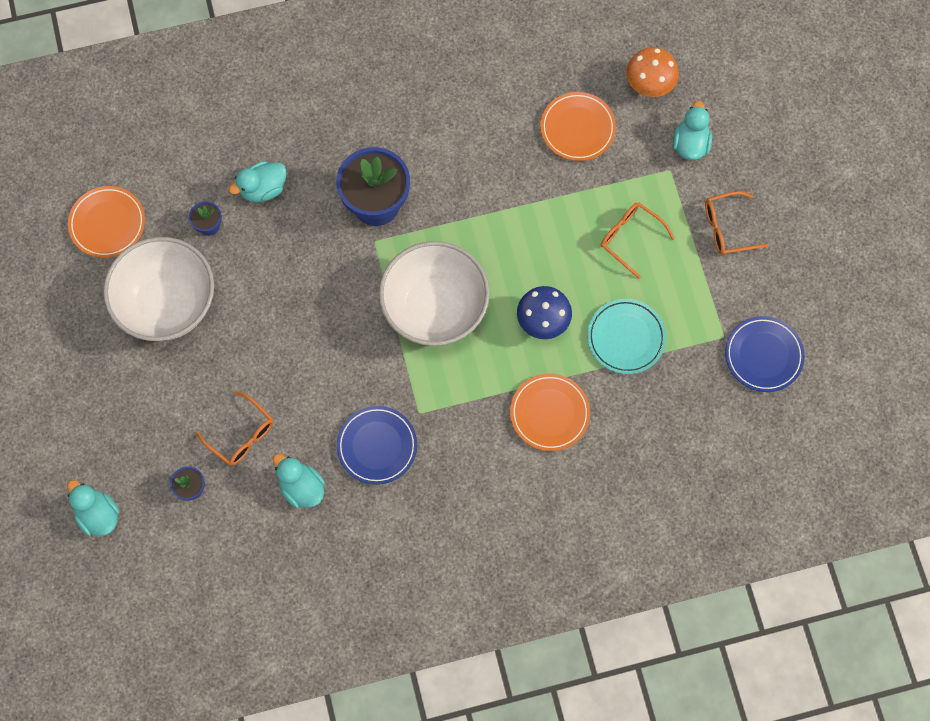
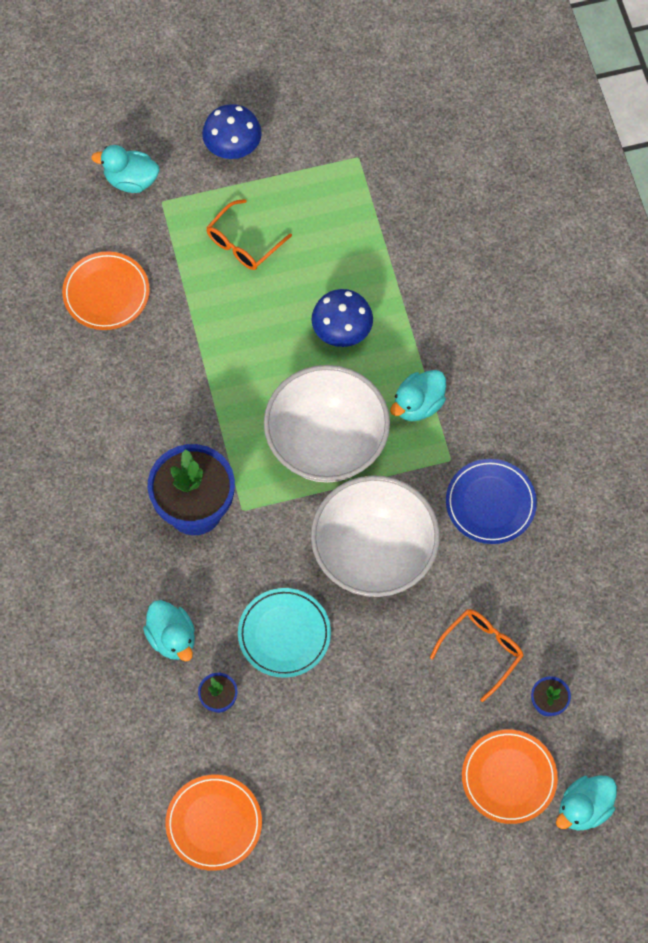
camera: 90 degrees left, 5 degrees down
white bowl [103,237,214,341] -> white bowl moved to [311,475,440,597]
turquoise duck [273,454,325,508] -> turquoise duck moved to [390,370,446,421]
orange plate [510,374,590,451] -> orange plate moved to [462,730,558,824]
turquoise plate [587,299,666,374] -> turquoise plate moved to [238,588,331,678]
orange mushroom [626,47,679,97] -> none
orange glasses [705,191,768,255] -> blue mushroom [202,104,262,159]
blue plate [725,316,805,392] -> none

